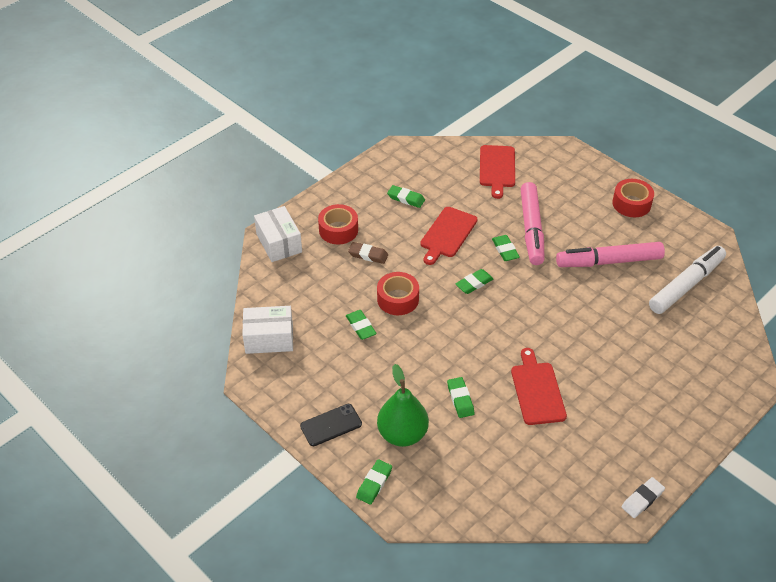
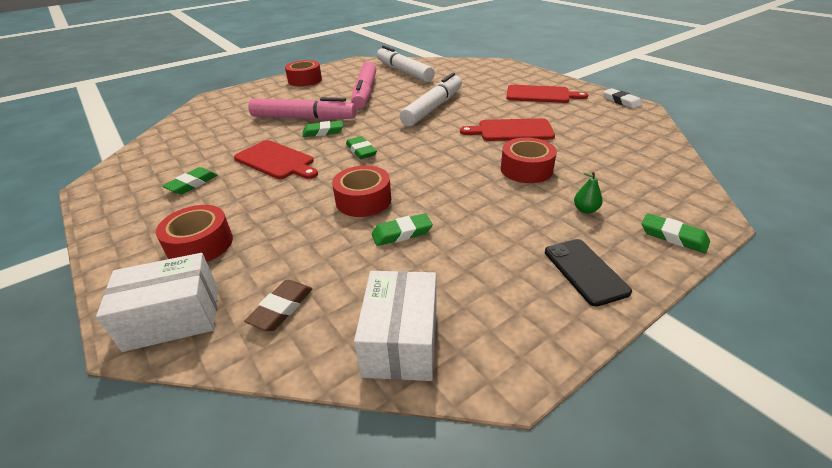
camera: 80 degrees left, 10 degrees down
brown eraser [348,242,388,264] -> brown eraser moved to [244,280,312,331]
green pear [377,364,429,447] -> green pear [574,172,603,214], size x0.41
green eraser [447,377,474,418] -> red tape [501,138,557,183]
red cutting board [480,145,515,199] -> red cutting board moved to [506,85,588,103]
none -> white marker [400,73,462,126]

